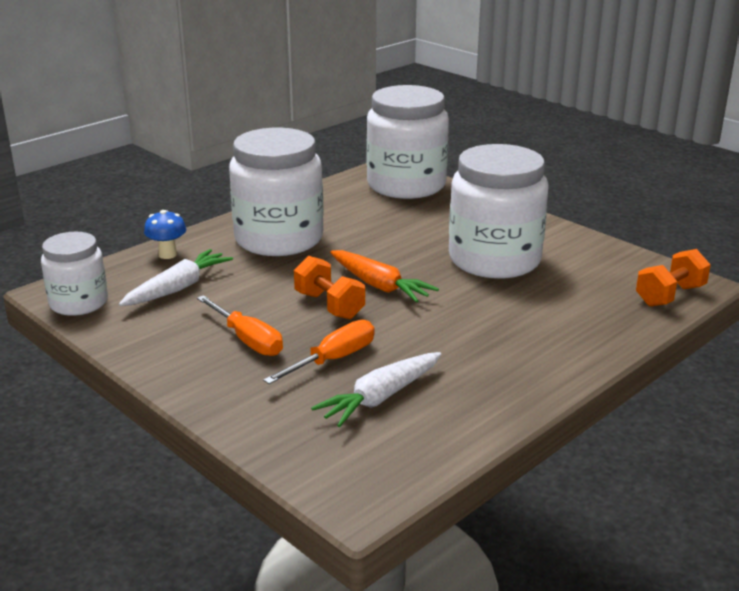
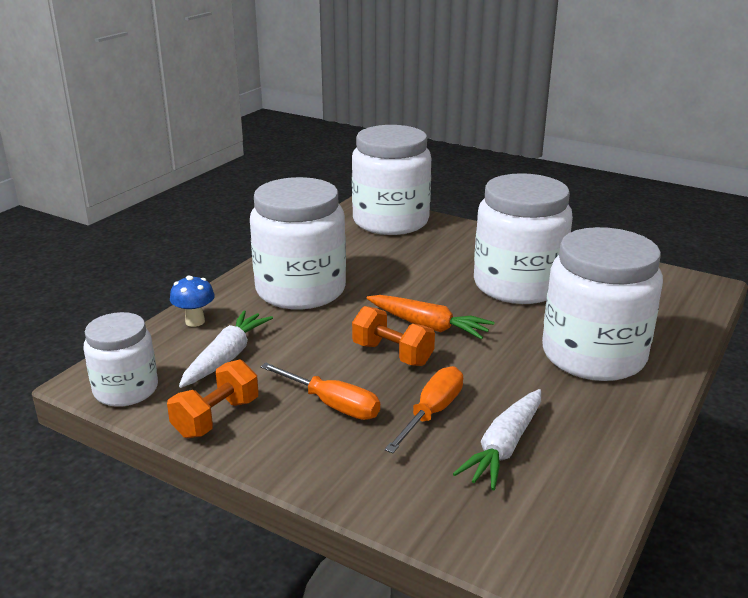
camera: 15 degrees left, 0 degrees up
orange dumbbell [636,249,711,306] -> orange dumbbell moved to [167,360,259,438]
none -> white jar [542,227,663,381]

